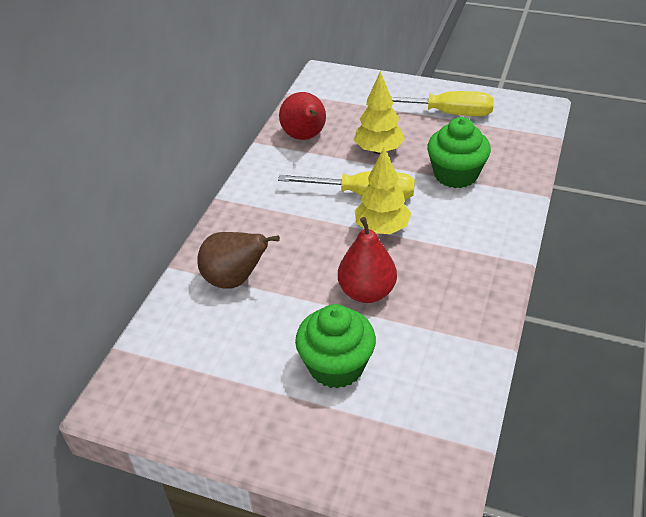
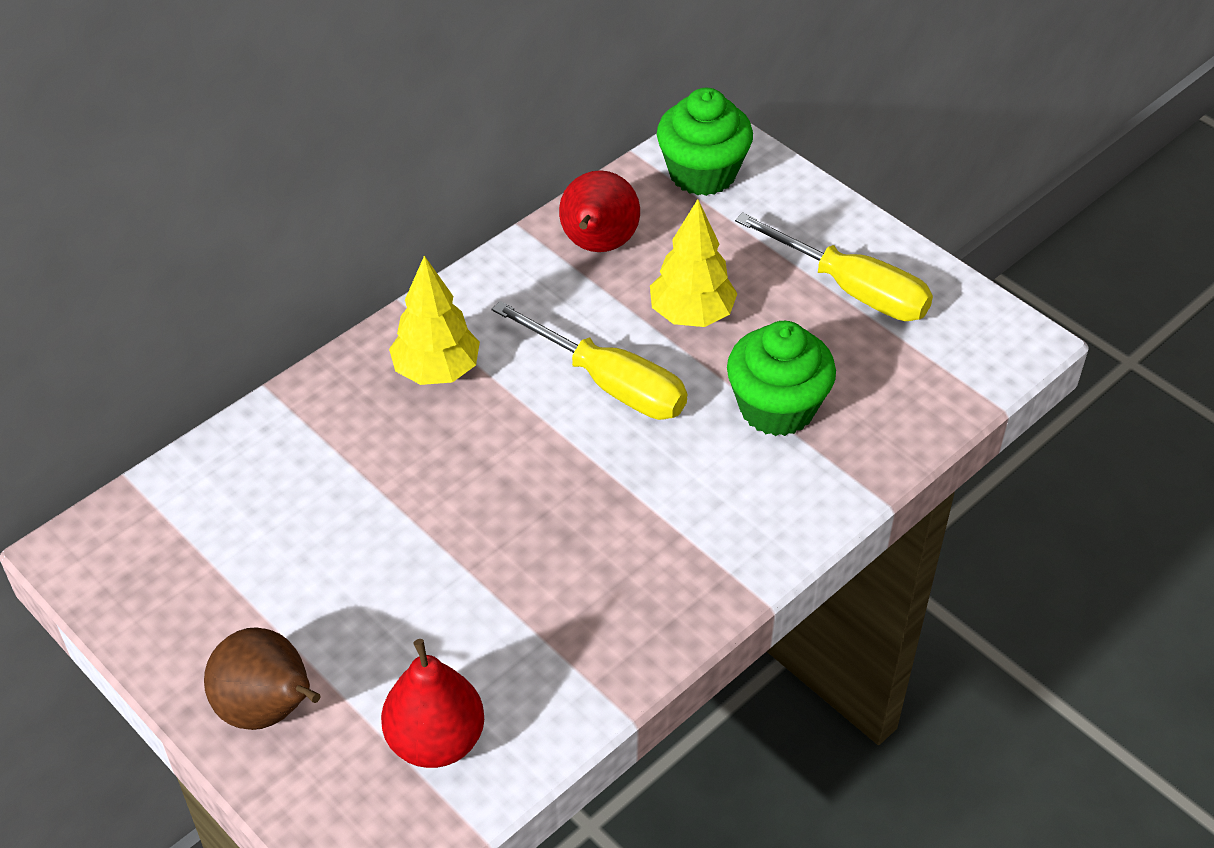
camera: 25 degrees right, 5 degrees up
brown pear [197,232,280,289] -> brown pear moved to [204,627,321,730]
green cupcake [295,304,376,389] -> green cupcake moved to [657,88,753,196]
red pear [338,217,397,303] -> red pear moved to [381,639,484,768]
yellow tree [354,148,411,234] -> yellow tree moved to [389,256,480,385]

